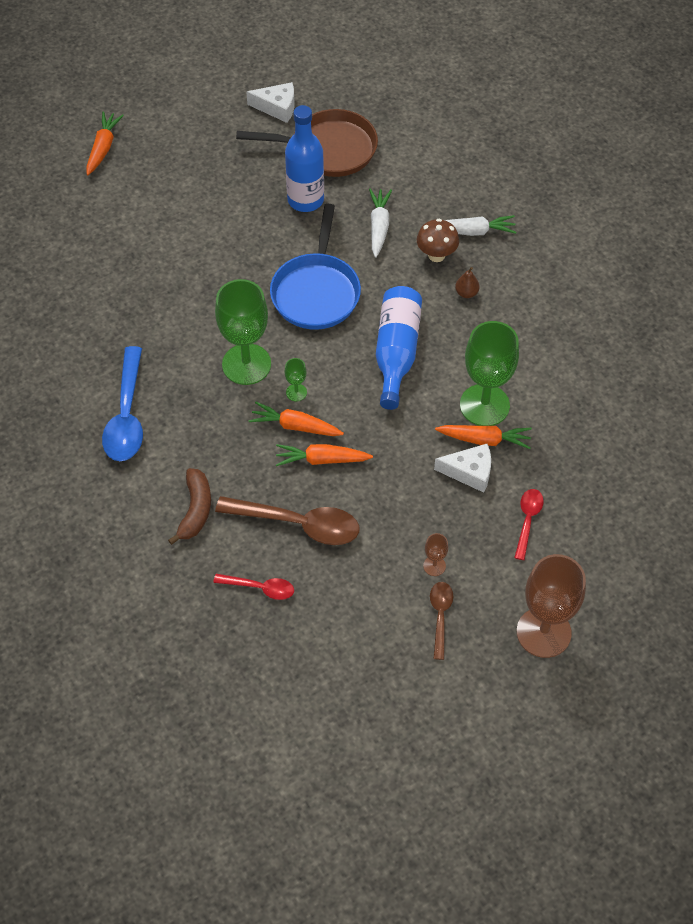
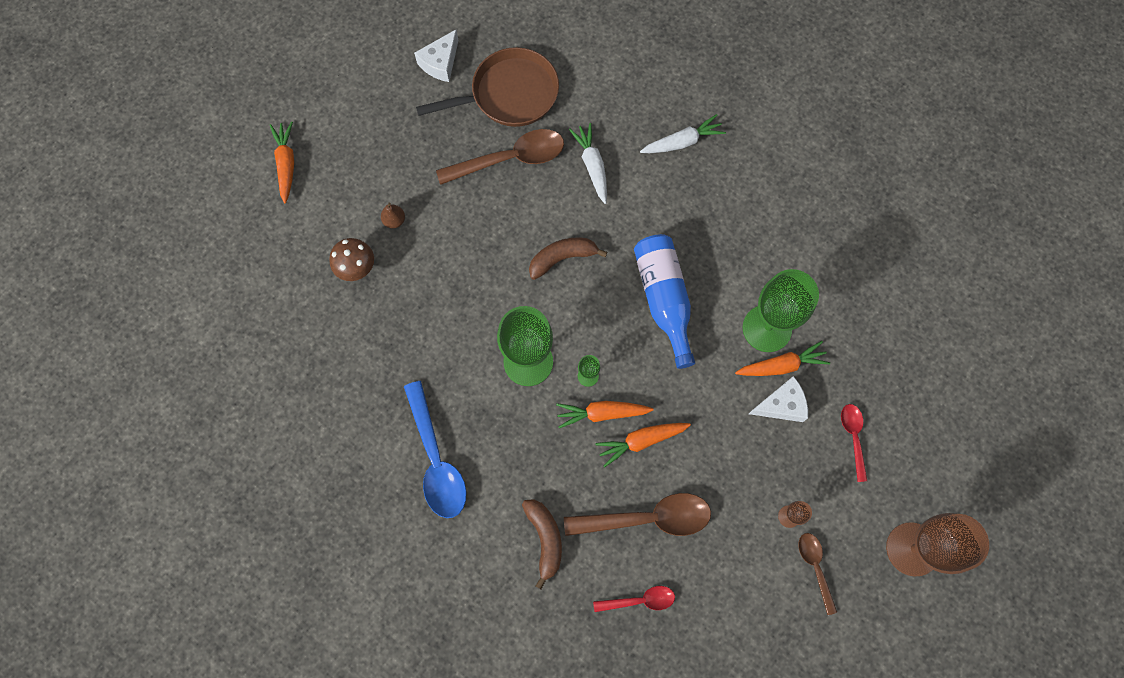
camera: 20 degrees left, 15 degrees up
white cheese [246,82,295,123] -> white cheese turned 135 degrees clockwise [414,29,459,82]
blue pan [270,204,361,330] -> brown banana [529,237,607,280]
blue bottle [285,105,324,212] -> brown spoon [436,129,564,185]
brown mushroom [417,219,459,262] -> brown mushroom moved to [329,238,374,281]
brown pear [455,267,479,298] -> brown pear moved to [381,202,405,229]

